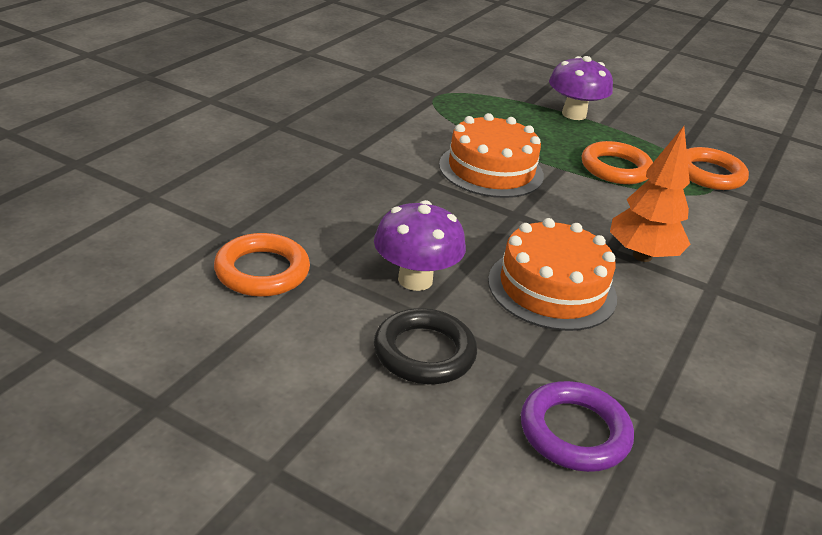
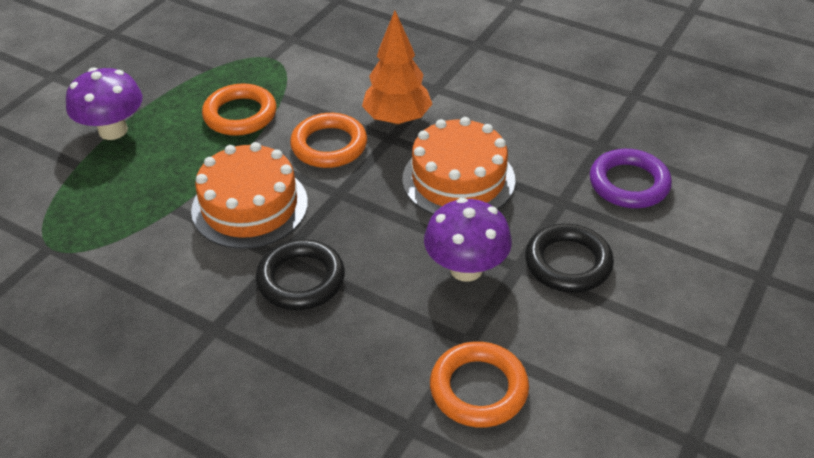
camera: 85 degrees left, 10 degrees up
orange ring [687,147,749,190] -> orange ring moved to [290,113,367,168]
none -> black ring [256,239,345,310]

